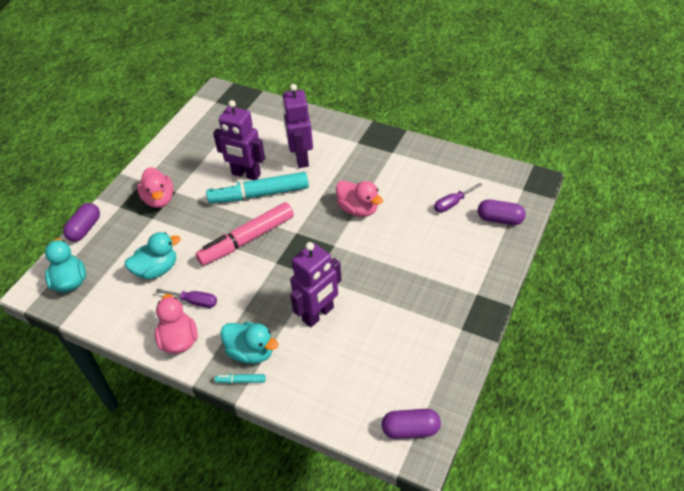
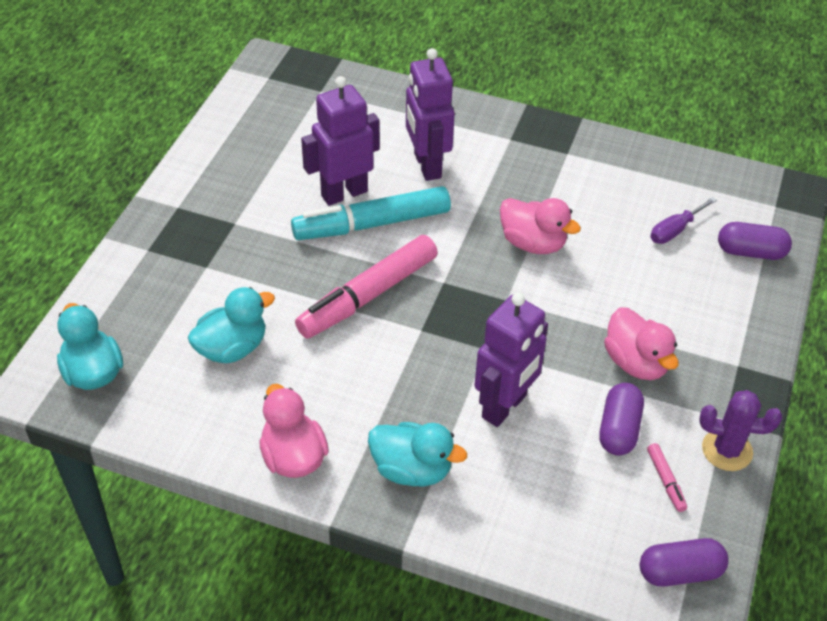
camera: 10 degrees left, 0 degrees up
purple capsule [63,203,100,242] -> purple capsule moved to [599,383,644,456]
pink duck [137,167,174,208] -> pink duck moved to [604,307,679,380]
purple screwdriver [156,289,217,308] -> none
purple robot [213,100,265,180] -> purple robot turned 135 degrees clockwise [301,76,380,206]
turquoise marker [215,374,266,383] -> none
none -> pink marker [647,443,687,512]
none -> purple cactus [699,390,782,471]

